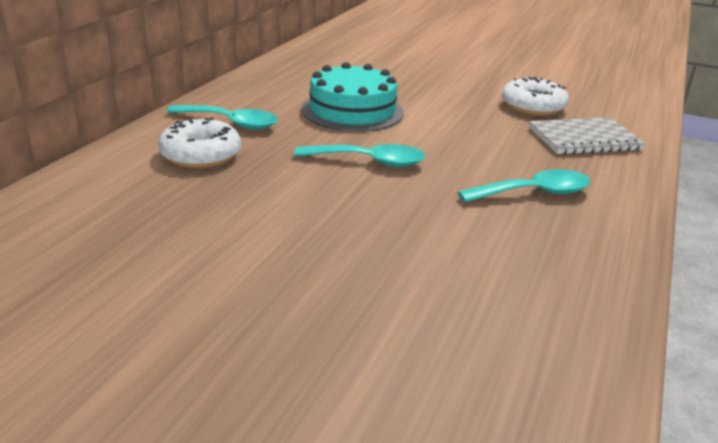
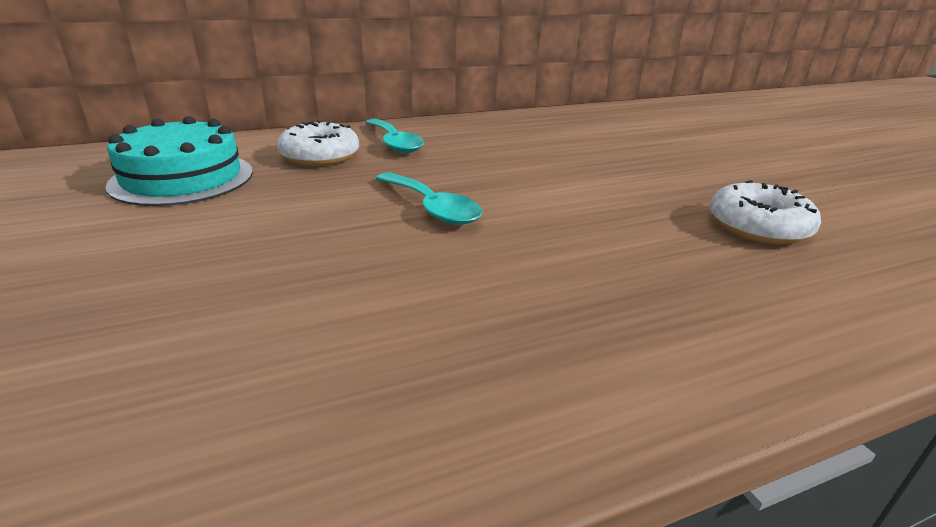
camera: 45 degrees right, 0 degrees up
turquoise cake [301,62,404,132] -> turquoise cake moved to [105,116,253,206]
turquoise spoon [458,169,590,202] -> none
grey notebook [529,117,645,155] -> none

